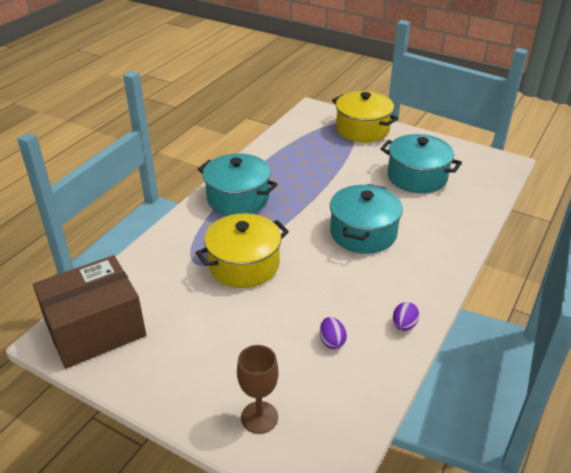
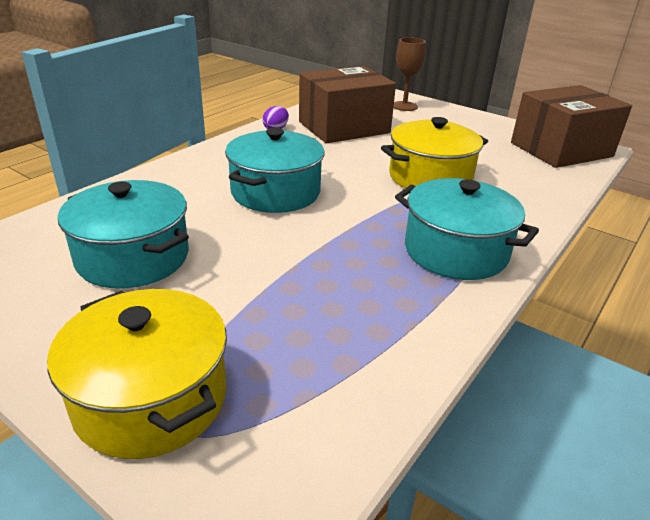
camera: 175 degrees left, 5 degrees down
purple egg [320,317,347,349] -> brown box [299,66,396,143]

